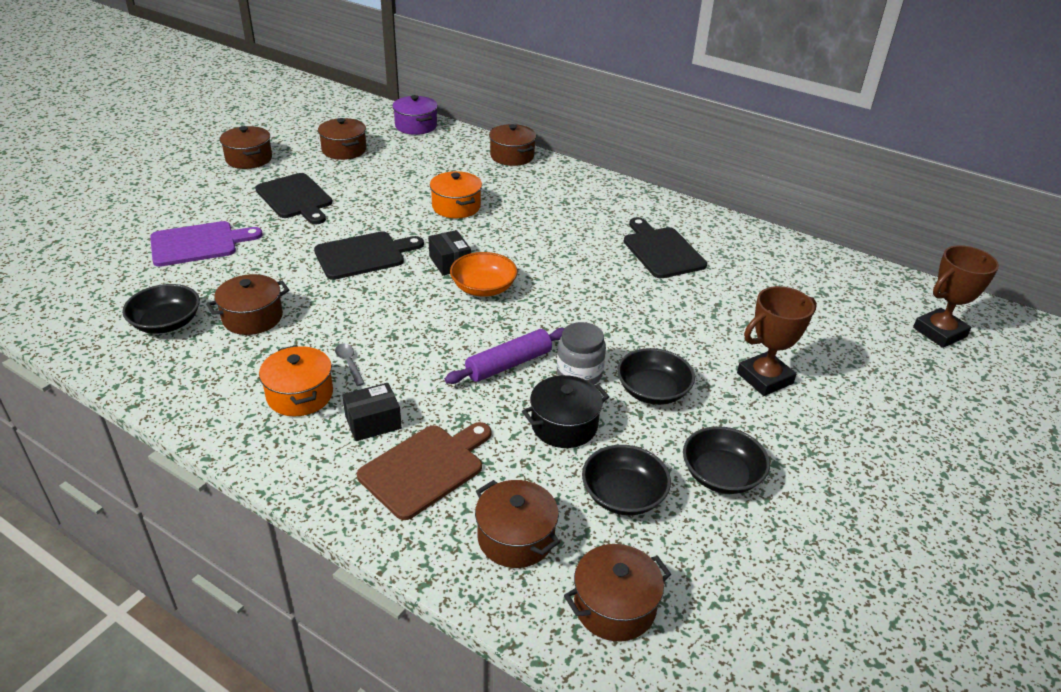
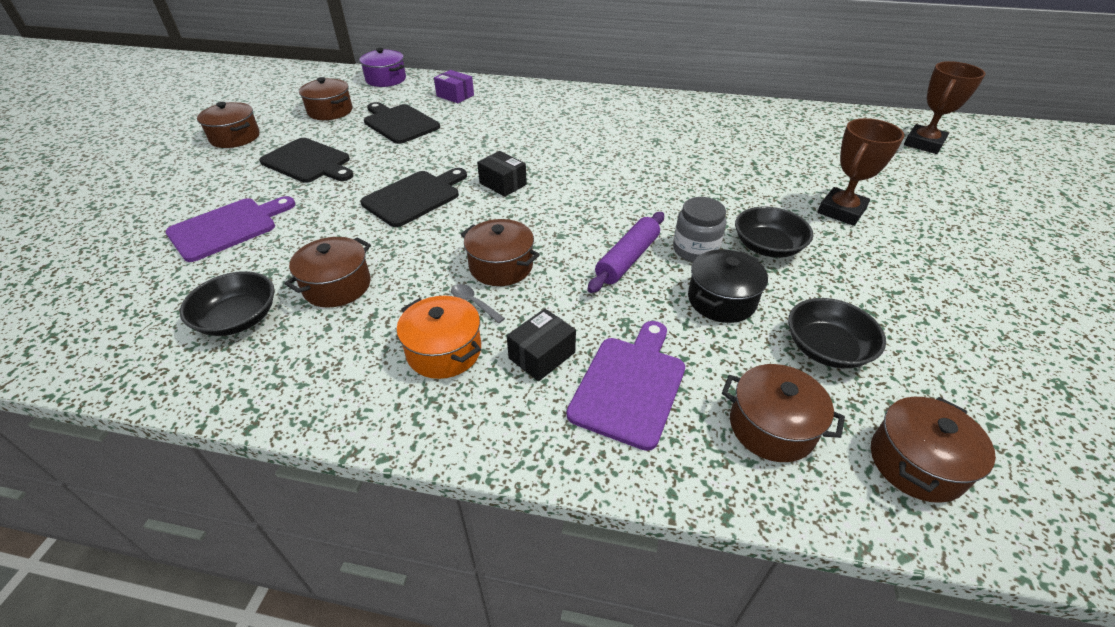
camera: 20 degrees left, 5 degrees up
brown cutting board [357,422,491,520] -> purple cutting board [566,321,685,451]
orange pot [430,171,482,218] -> none
orange bowl [450,252,518,297] -> none
brown pot [489,124,536,166] -> brown pot moved to [461,219,540,286]
black cutting board [624,217,707,278] -> black cutting board moved to [364,102,440,144]
black bowl [683,426,770,494] -> none
none -> purple box [434,70,474,103]

